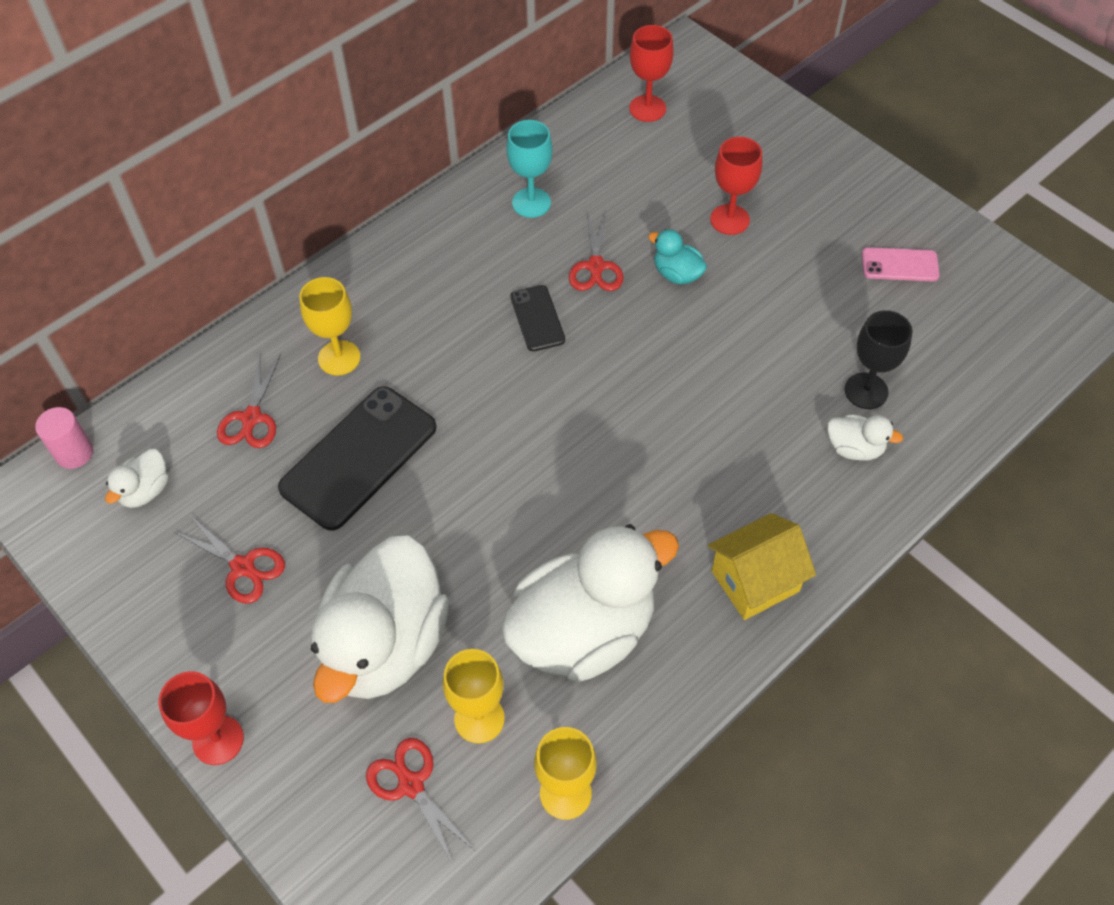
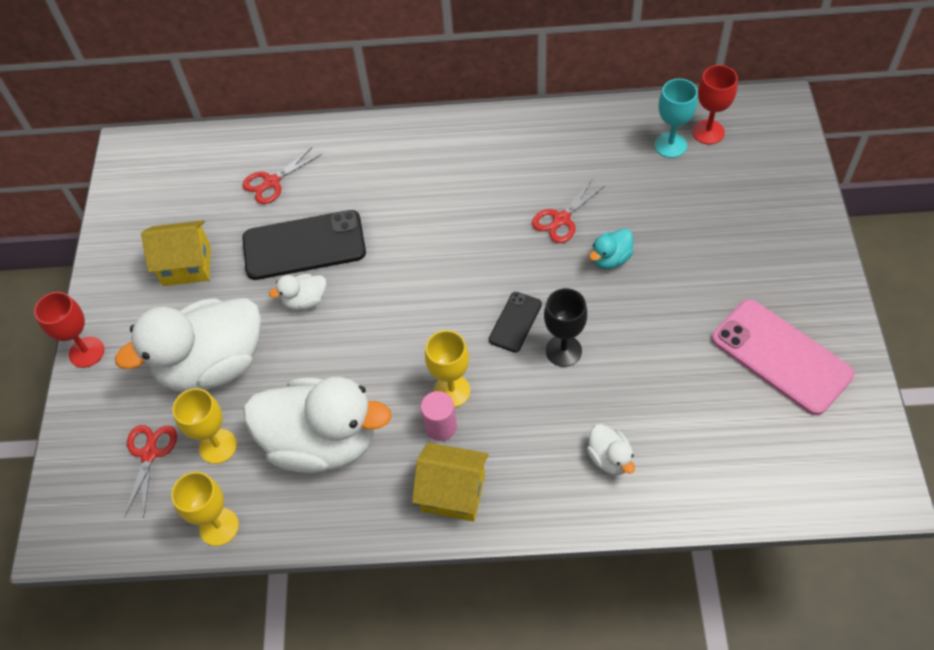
camera: 45 degrees right, 0 degrees up
pink cylinder [35,407,93,469] -> pink cylinder moved to [421,391,457,441]
white duck [105,449,168,508] -> white duck moved to [269,274,326,310]
red scissors [175,516,285,604] -> yellow house [141,220,211,286]
yellow goblet [299,277,360,375] -> yellow goblet moved to [425,330,470,408]
turquoise goblet [506,120,553,218] -> turquoise goblet moved to [654,79,698,158]
black phone [510,285,565,351] -> black phone moved to [489,292,542,353]
turquoise duck [648,229,707,284] -> turquoise duck turned 120 degrees counterclockwise [589,228,633,269]
red goblet [710,137,762,235] -> none
black goblet [845,310,913,409] -> black goblet moved to [544,288,587,367]
pink phone [862,247,940,281] -> pink phone [712,299,854,415], size x1.94

